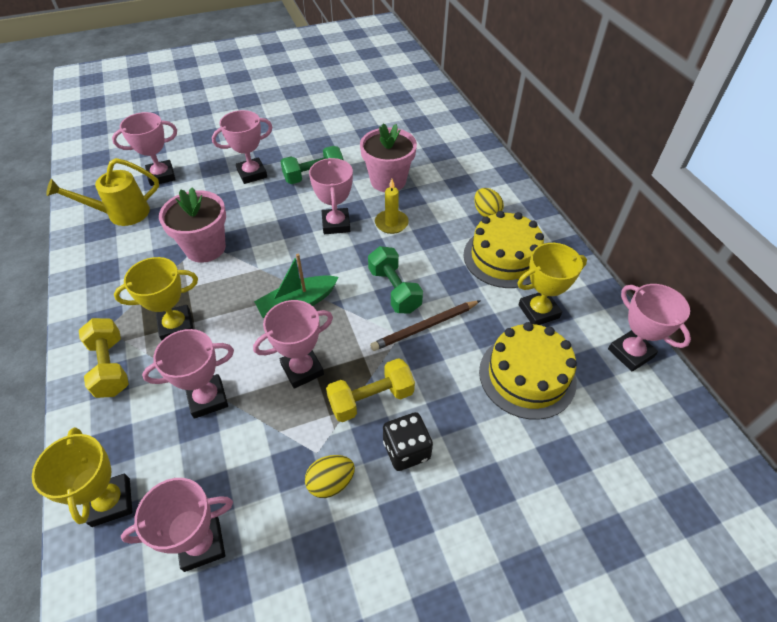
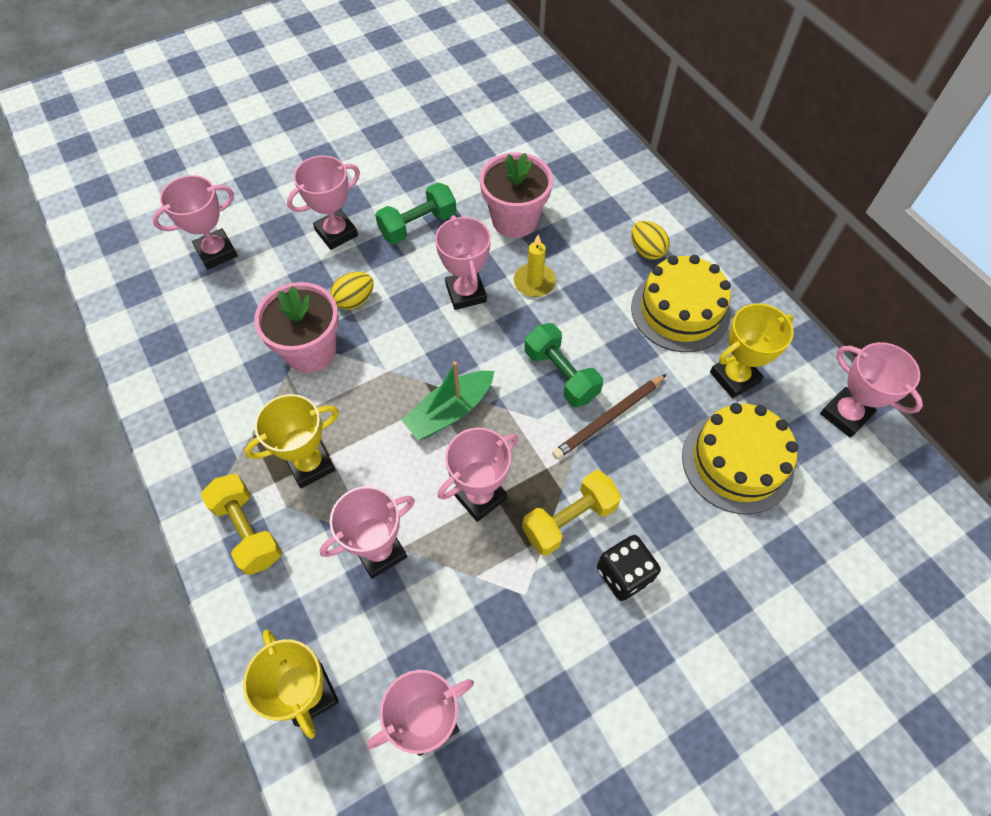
camera: 10 degrees left, 10 degrees up
yellow watering can [46,158,159,226] -> none
yellow egg [305,455,355,498] -> yellow egg moved to [330,272,374,310]

